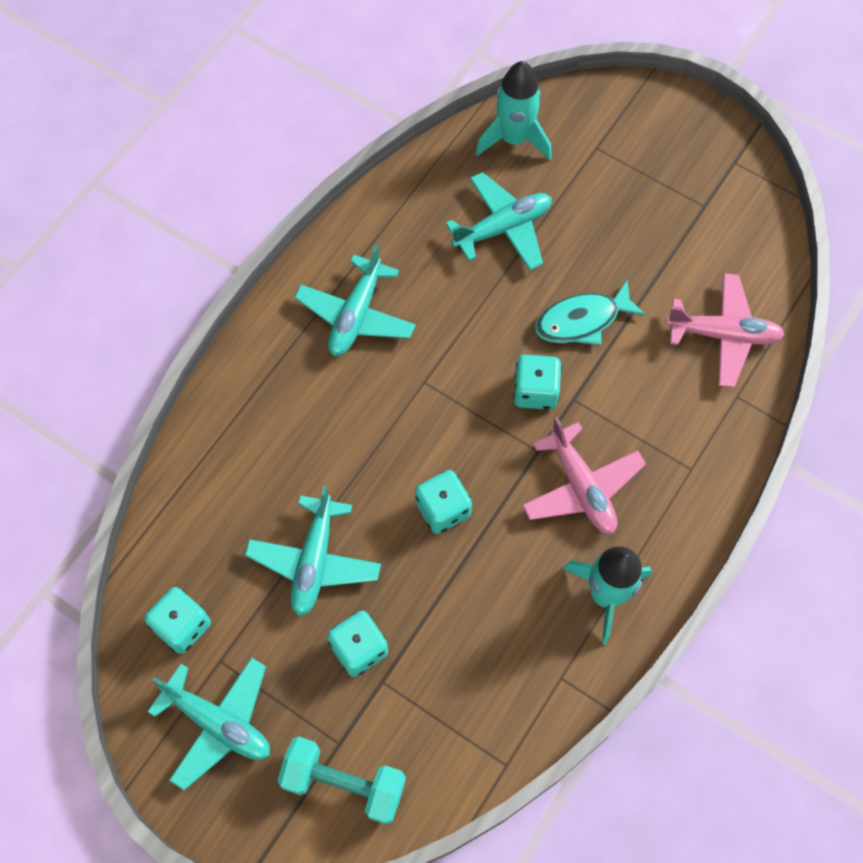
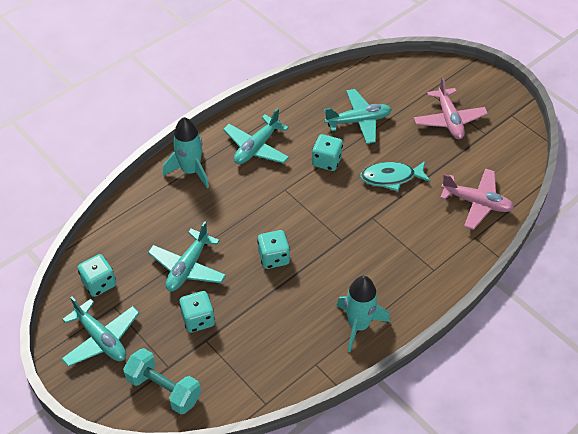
camera: 15 degrees right, 15 degrees down
turquoise rocket [476,61,552,161] -> turquoise rocket moved to [163,117,209,188]
turquoise dice [513,355,562,410] -> turquoise dice moved to [312,134,343,171]
pink plane [522,417,646,534] -> pink plane moved to [414,77,488,139]

